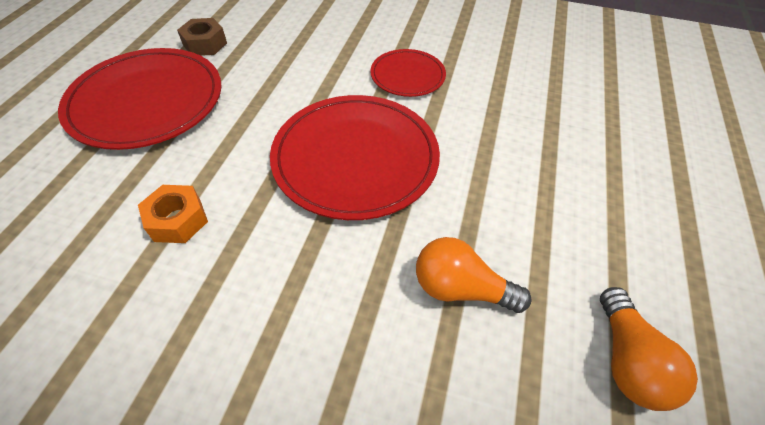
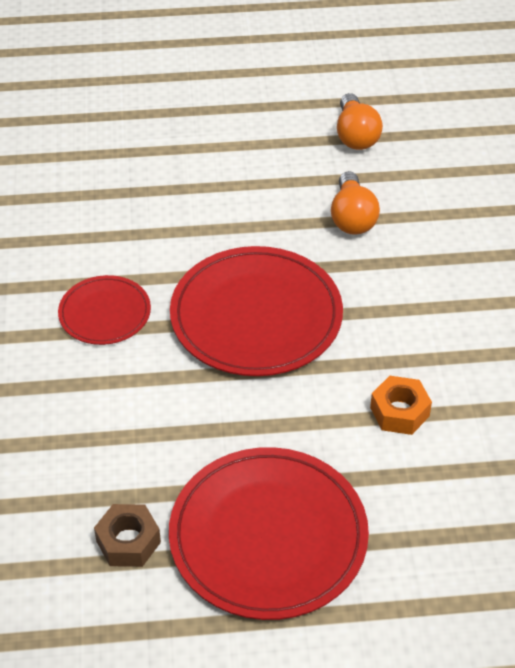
camera: 110 degrees left, 5 degrees down
orange light bulb [600,287,698,411] -> orange light bulb turned 105 degrees clockwise [337,93,383,150]

